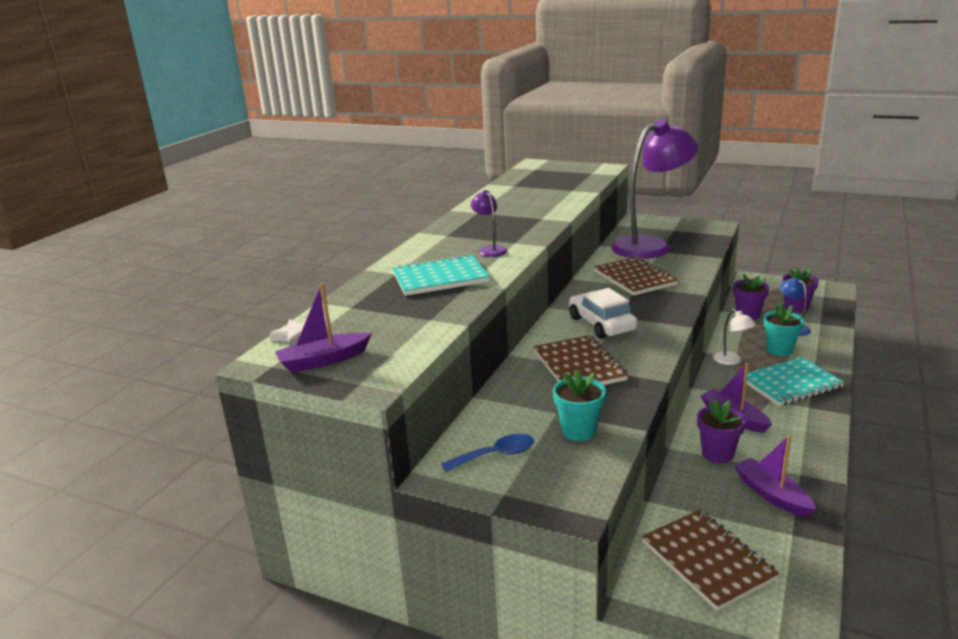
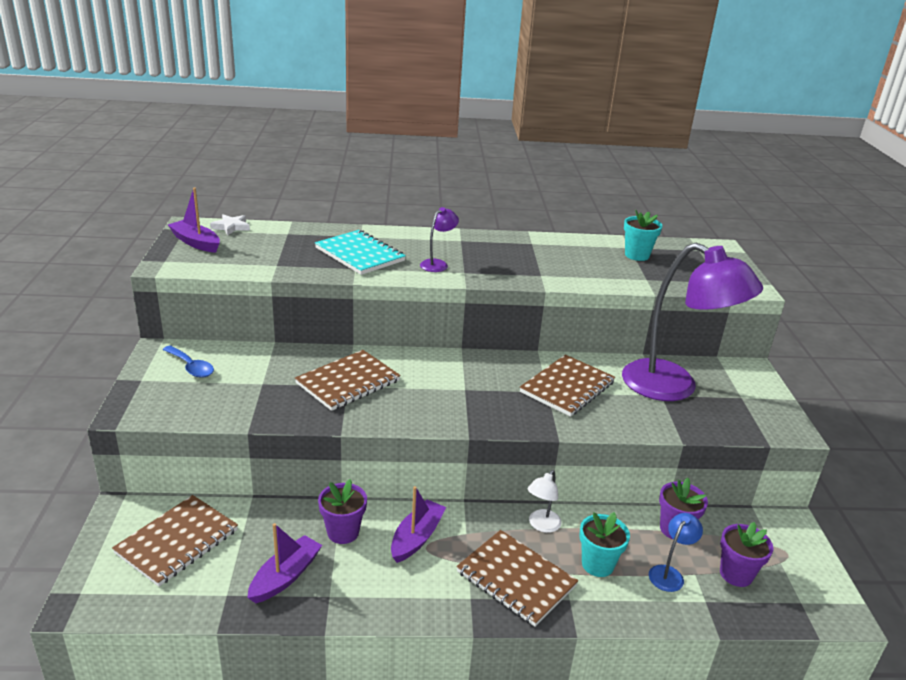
camera: 60 degrees right, 5 degrees up
turquoise flower pot [553,370,606,441] -> turquoise flower pot moved to [624,210,662,261]
white car [569,288,638,339] -> none
turquoise notebook [743,357,844,406] -> brown notebook [456,530,578,627]

